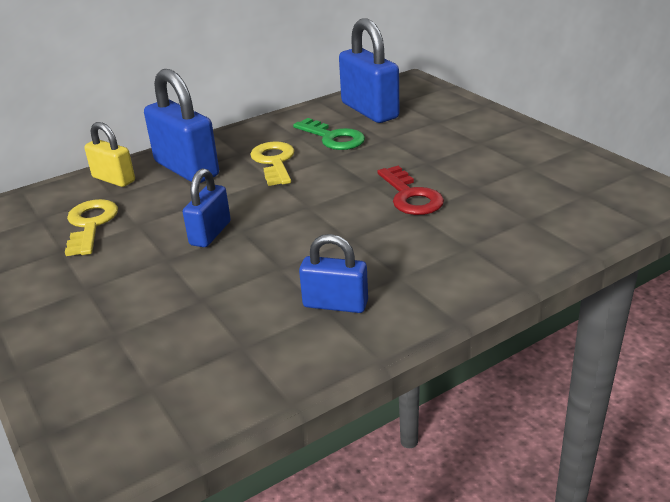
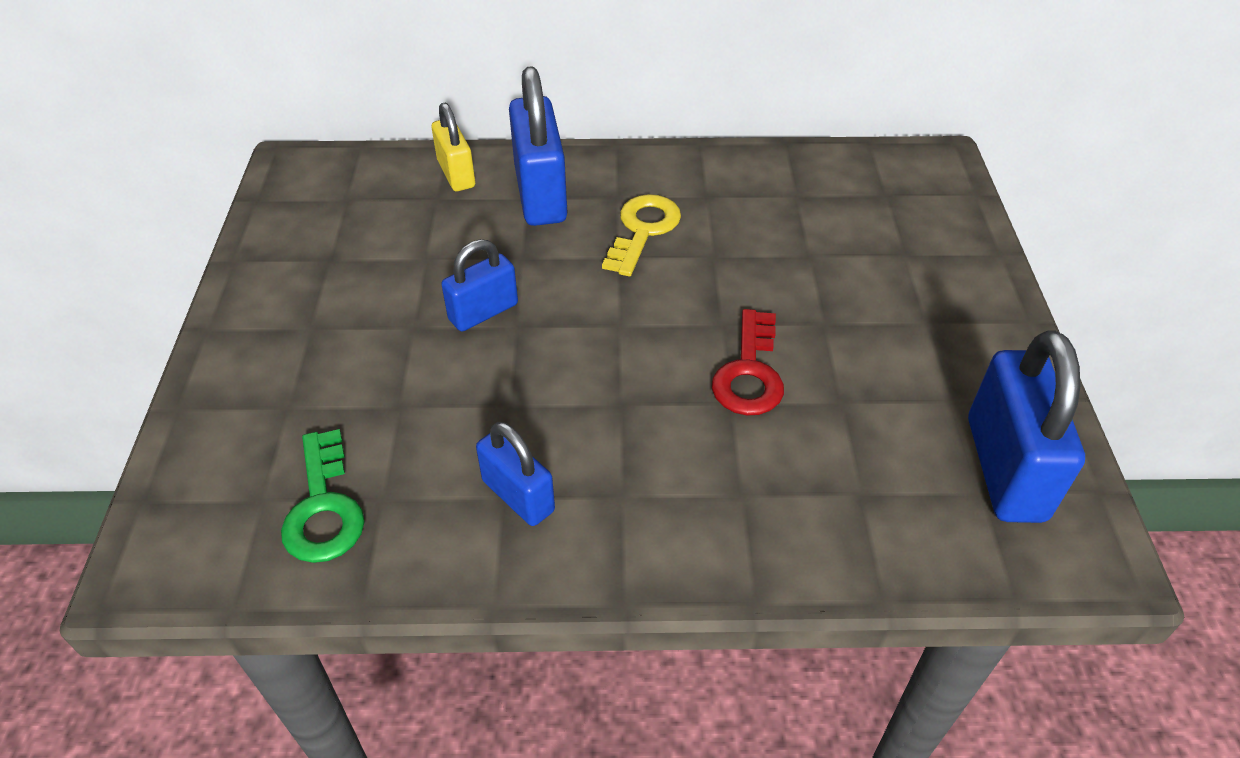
camera: 30 degrees right, 15 degrees up
yellow key [65,199,118,256] -> none
green key [293,118,365,150] -> green key moved to [281,429,365,563]
blue padlock [339,18,400,123] -> blue padlock moved to [968,330,1085,523]

